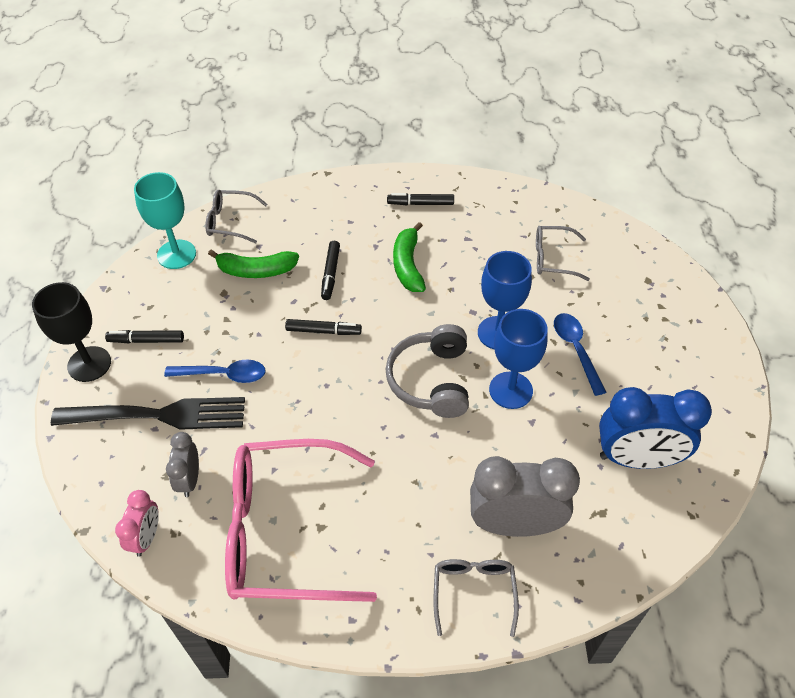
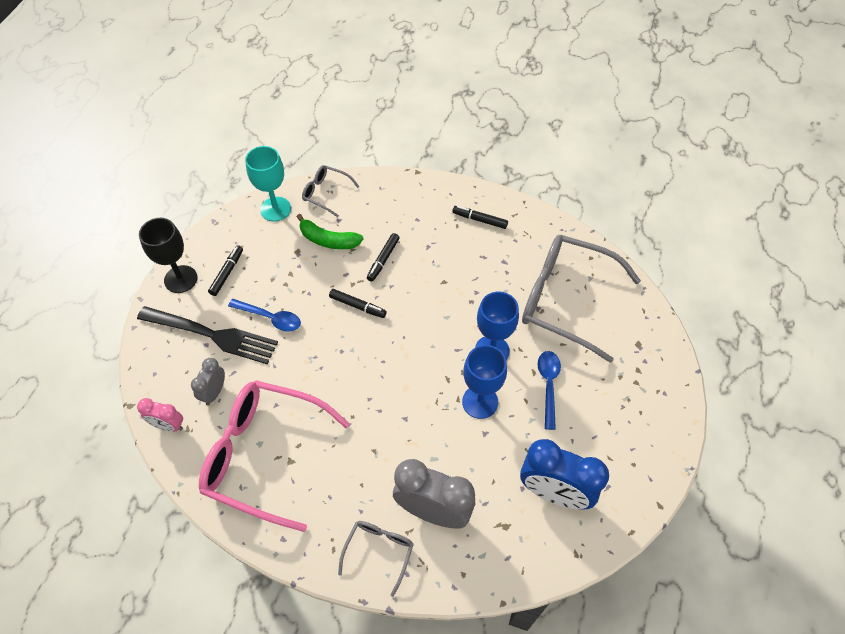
camera: 20 degrees right, 5 degrees up
black marker [105,330,184,343] -> black marker turned 90 degrees clockwise [208,245,243,296]
pink clock [115,490,159,557] -> pink clock turned 75 degrees clockwise [137,398,183,432]
grey headphones [386,324,469,418] -> none
green banana [393,222,426,292] -> none
grey glasses [536,226,590,281] -> grey glasses [522,235,641,363], size x2.12

